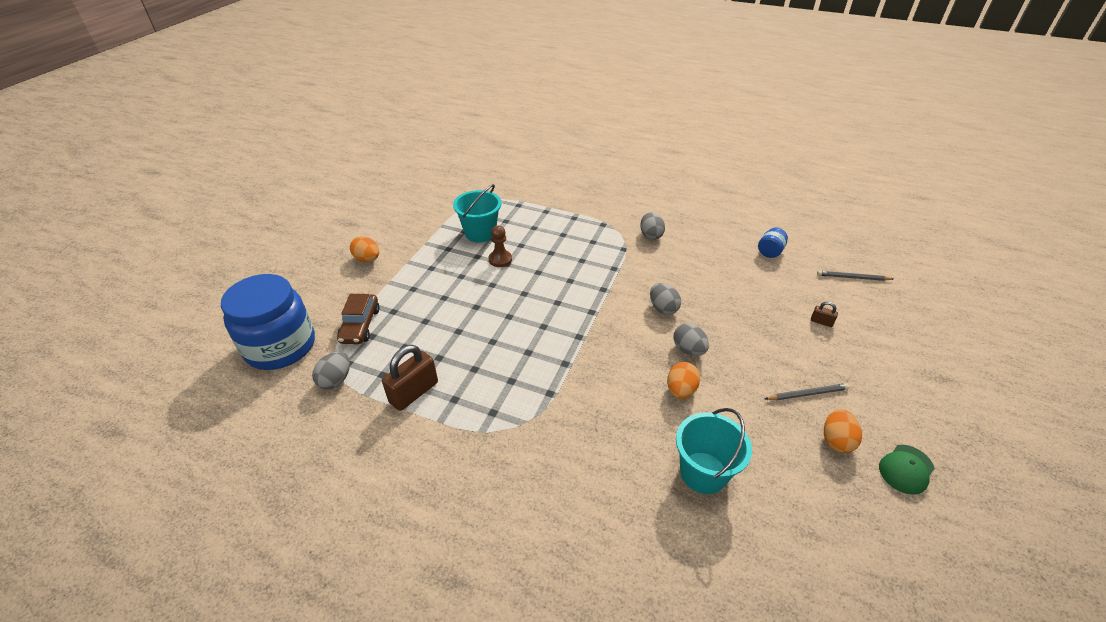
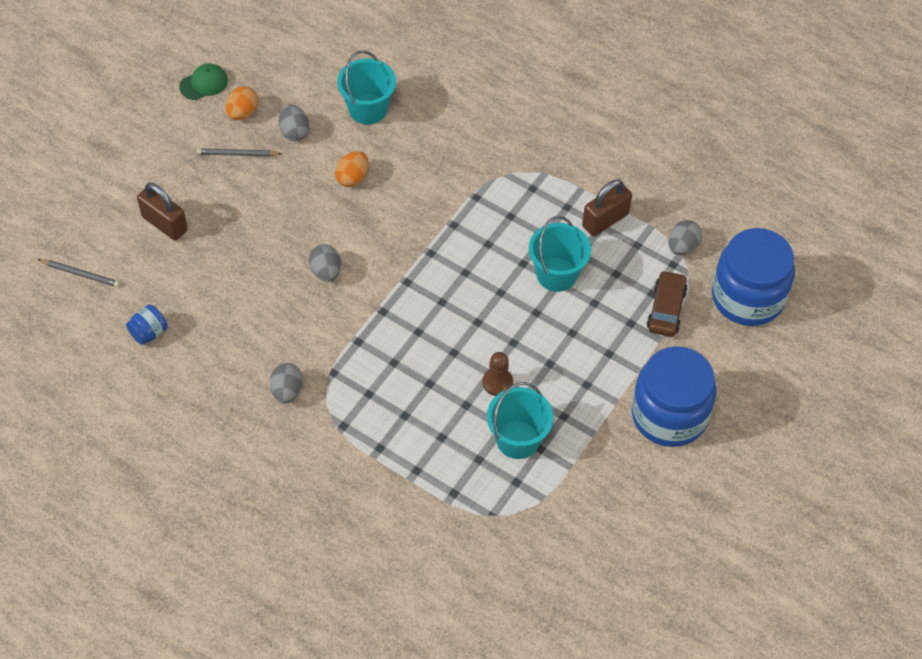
camera: 170 degrees left, 15 degrees up
orange egg [350,236,379,262] -> blue jar [632,346,716,447]
grey egg [673,323,709,356] -> grey egg moved to [279,104,309,141]
brown padlock [811,302,838,327] -> brown padlock [137,183,188,241], size x2.12
none -> turquoise bucket [529,216,591,292]

